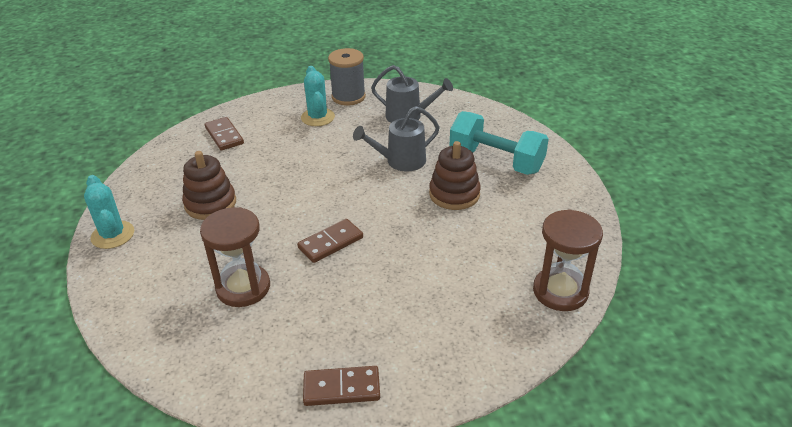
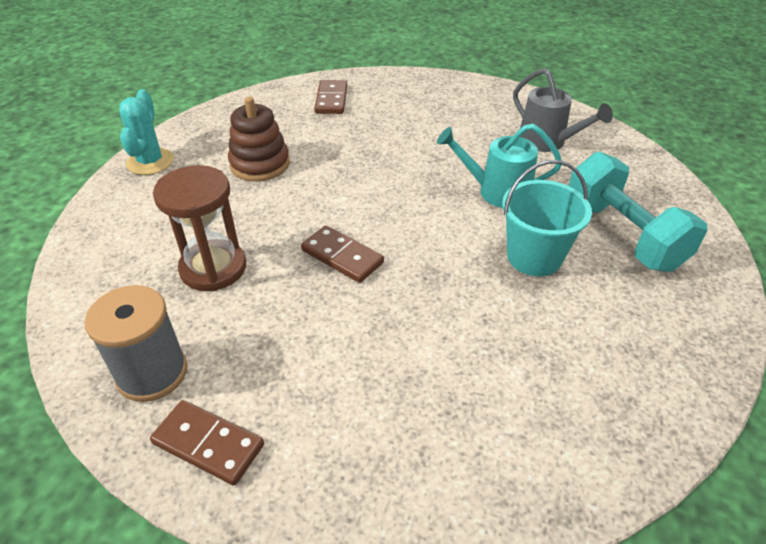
camera: 30 degrees right, 5 degrees up
brown domino [297,219,363,263] -> brown domino turned 45 degrees clockwise [301,226,384,283]
turquoise cactus [301,66,335,126] -> none
grey spool [328,48,366,106] -> grey spool moved to [85,285,187,402]
grey watering can [353,106,440,172] -> turquoise watering can [437,124,562,208]
brown stacking toy [429,141,481,210] -> turquoise bucket [502,160,592,276]
brown hourglass [533,209,603,311] -> none

